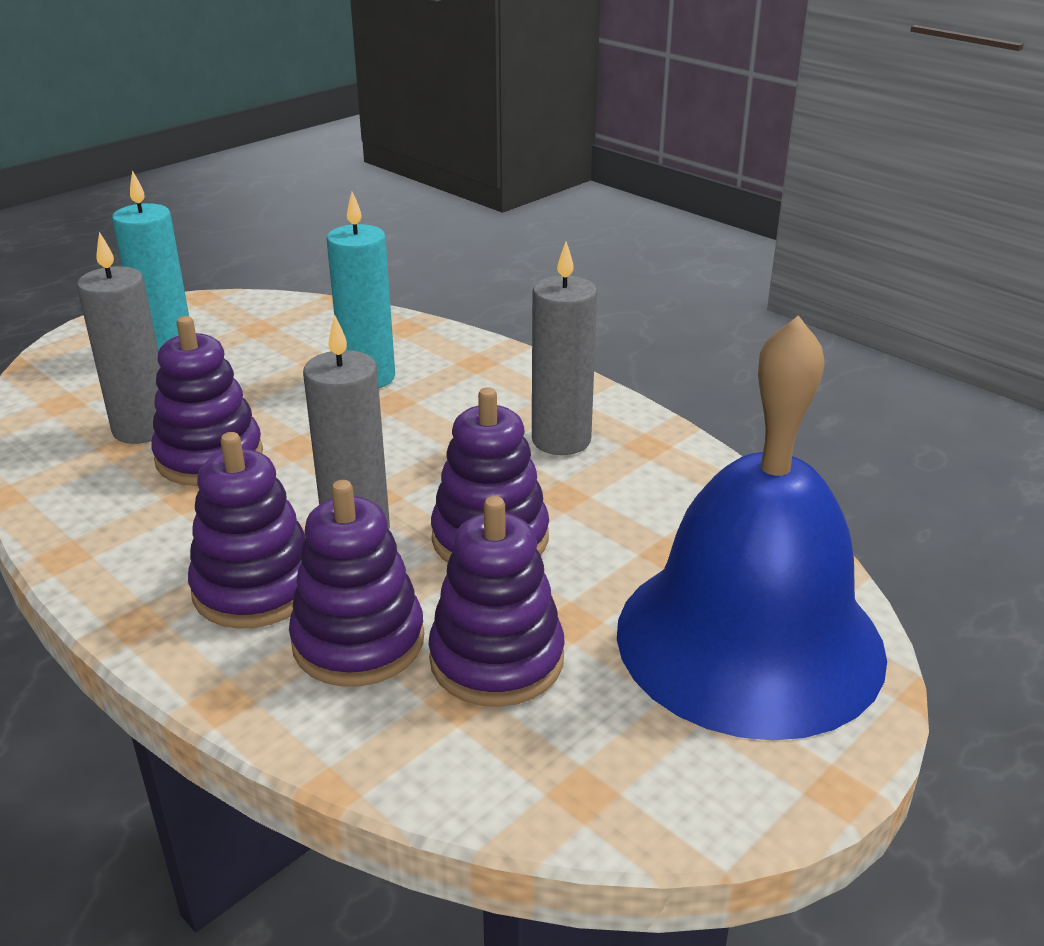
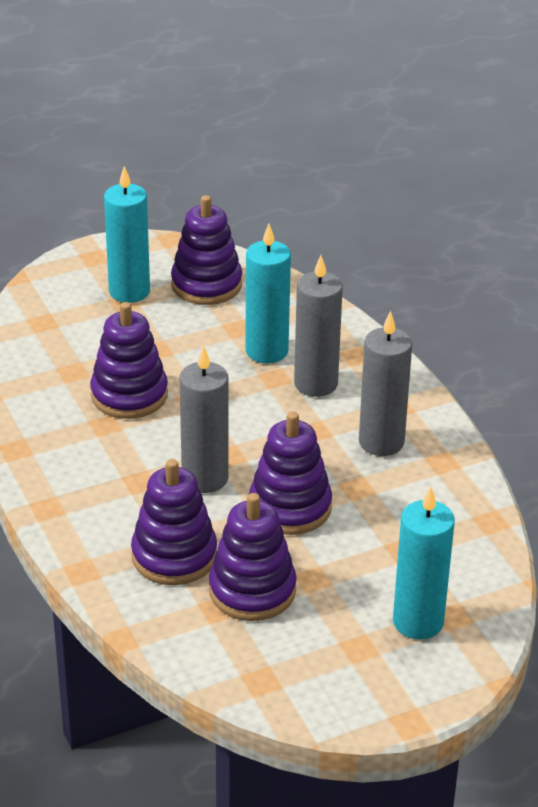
camera: 20 degrees right, 5 degrees up
grey candle [77,232,161,444] -> grey candle moved to [294,255,343,397]
purple stacking toy [188,432,306,629] -> purple stacking toy moved to [171,195,242,305]
blue bell [617,315,887,740] -> turquoise candle [393,486,455,640]

